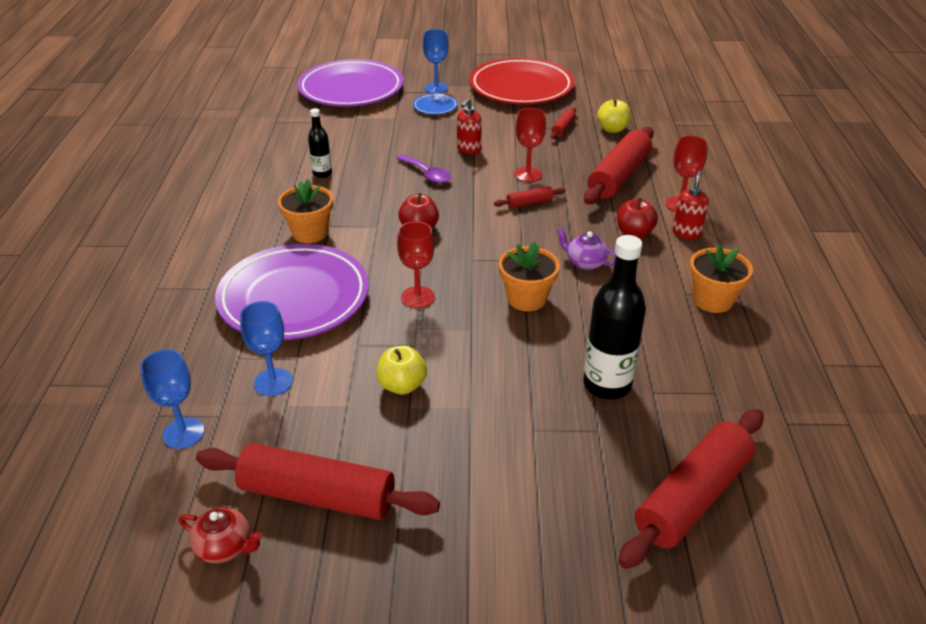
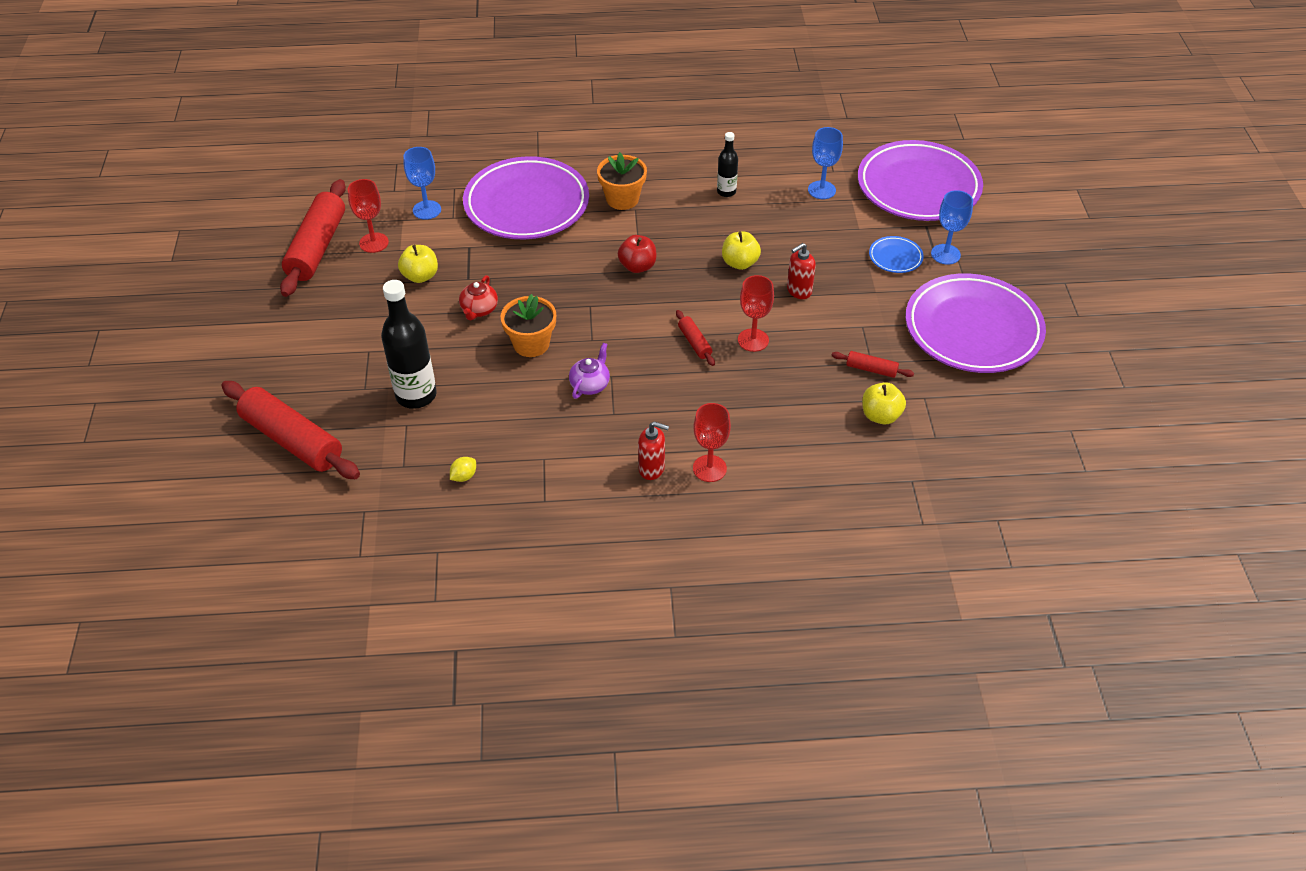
camera: 85 degrees right, 10 degrees up
blue goblet [140,349,204,449] -> blue goblet moved to [808,127,843,199]
red teapot [179,507,263,563] -> red teapot moved to [459,275,498,320]
purple spoon [396,154,451,183] -> yellow apple [722,232,761,270]
red goblet [397,221,435,309] -> red goblet moved to [348,179,389,253]
red soap dispenser [457,98,482,154] -> red soap dispenser turned 60 degrees counterclockwise [787,243,816,299]
red plate [469,58,574,105] -> purple plate [905,273,1046,373]
red rolling pin [584,127,654,205] -> none
red apple [617,198,658,238] -> none
orange flower pot [690,244,753,313] -> none
none -> yellow lemon [450,457,476,482]

